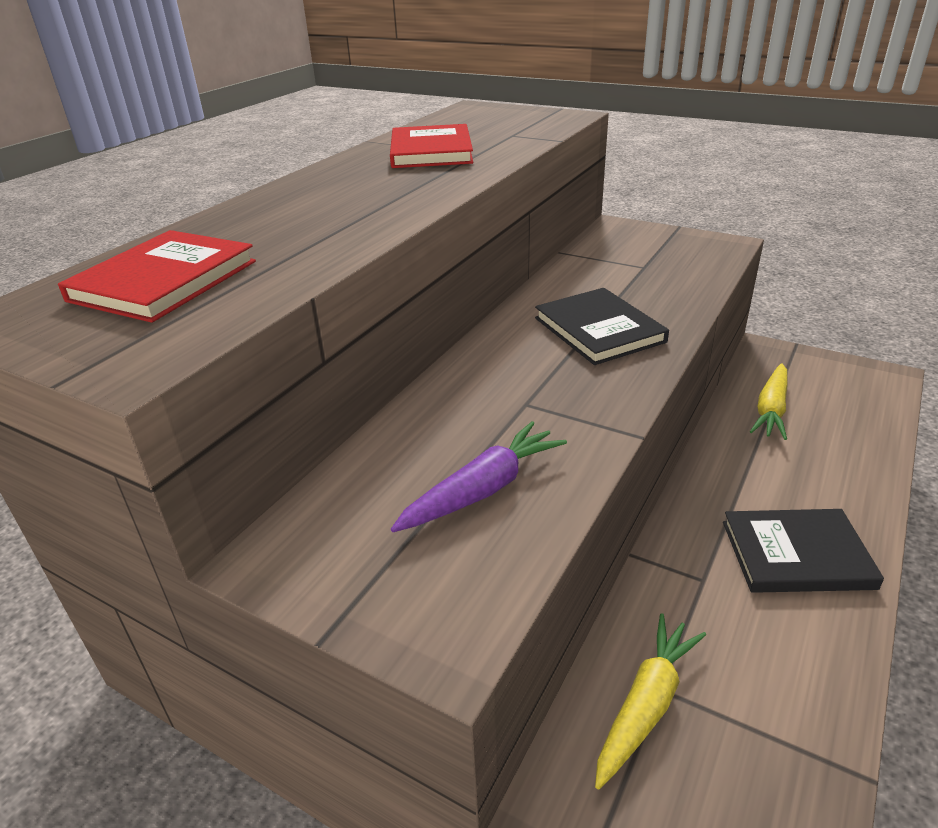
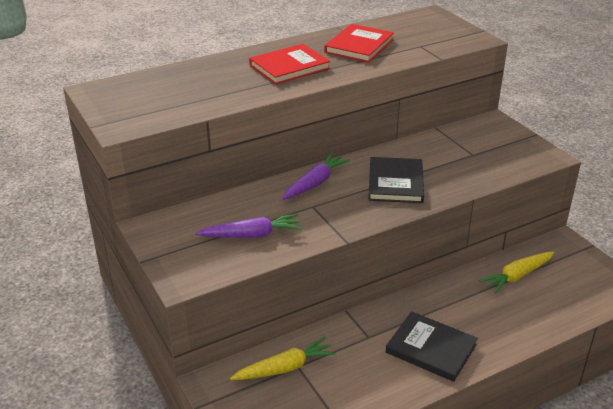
camera: 30 degrees right, 0 degrees up
red book [58,230,256,323] -> red book moved to [249,44,331,85]
none -> purple carrot [282,153,350,200]

